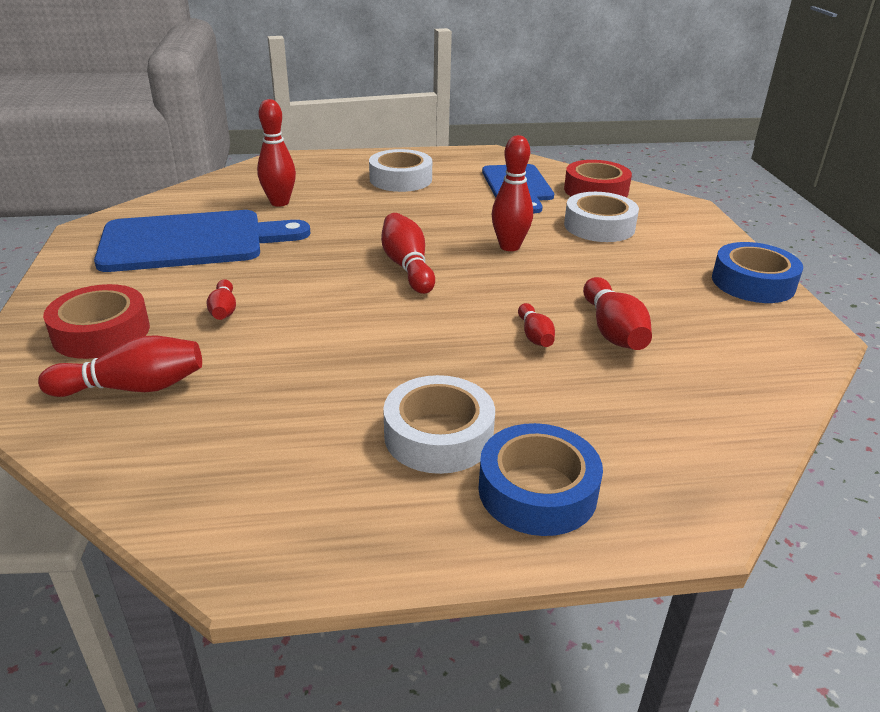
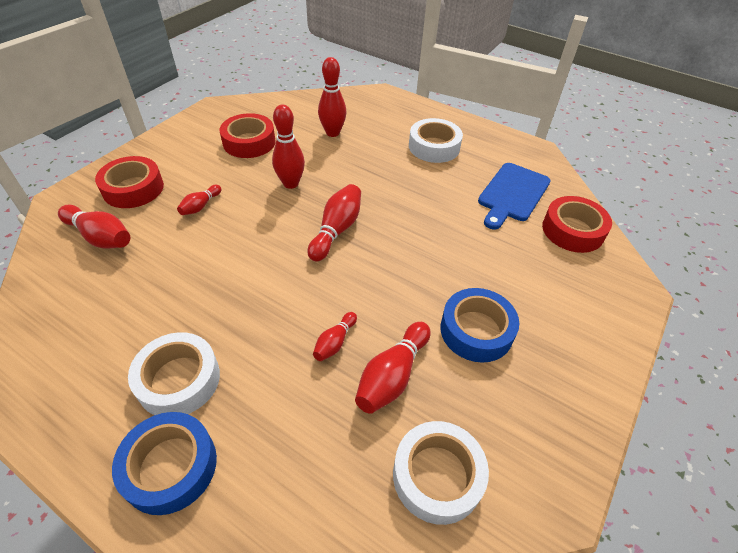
camera: 40 degrees right, 15 degrees up
blue cutting board [94,210,310,272] -> red tape [220,113,276,158]
red bowling pin [491,135,533,251] -> red bowling pin moved to [272,105,305,189]
white tape [564,192,639,242] -> white tape moved to [393,421,489,525]
blue tape [712,242,803,303] -> blue tape moved to [440,288,519,362]

